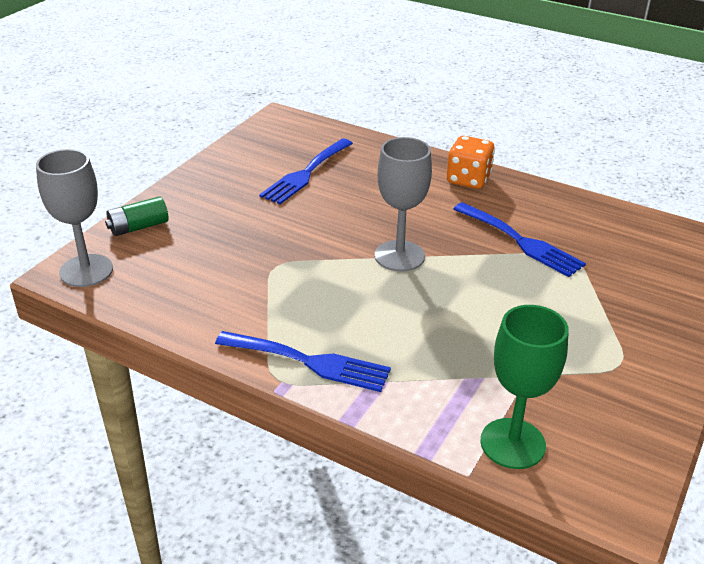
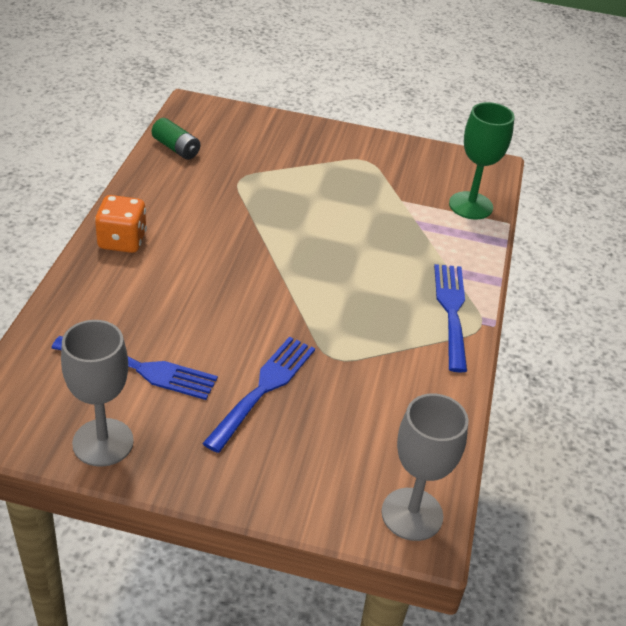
camera: 110 degrees left, 5 degrees up
green battery [105,196,168,236] -> green battery moved to [152,118,200,160]
grey goblet [375,137,432,272] -> grey goblet moved to [61,320,134,467]
blue fork [453,202,586,277] -> blue fork moved to [202,336,315,453]

